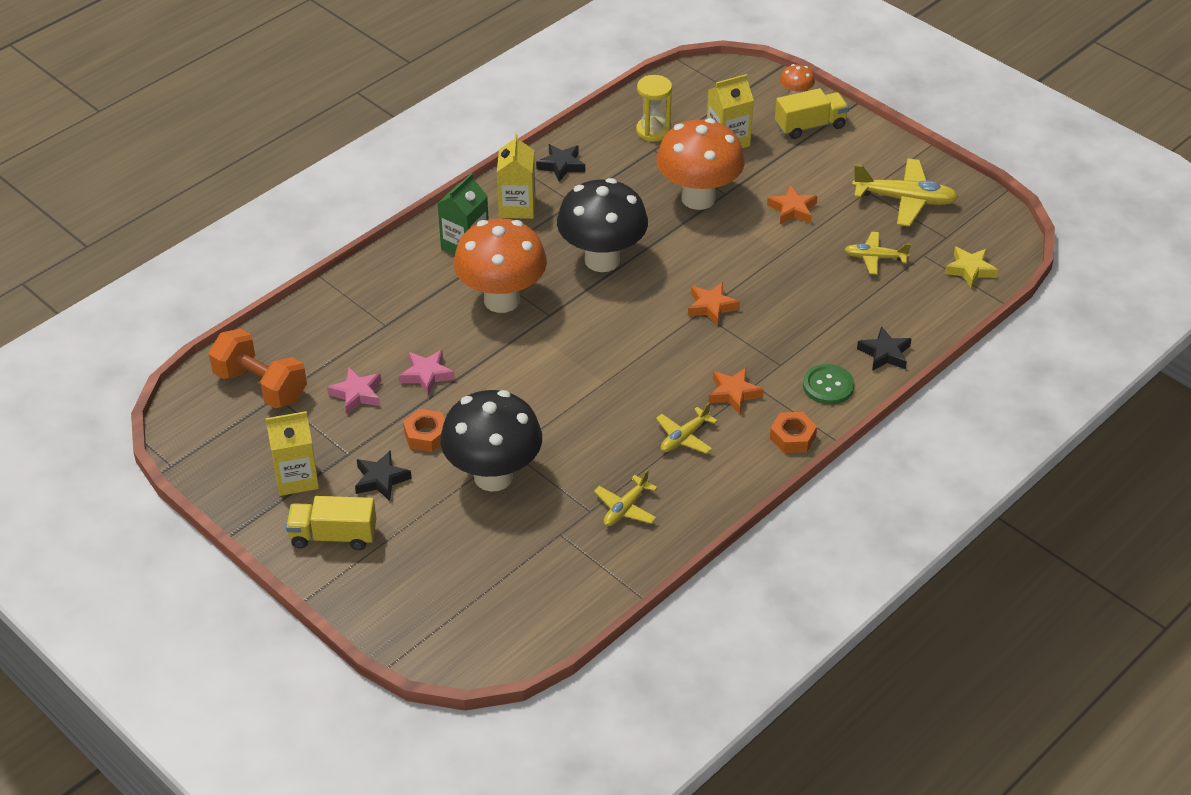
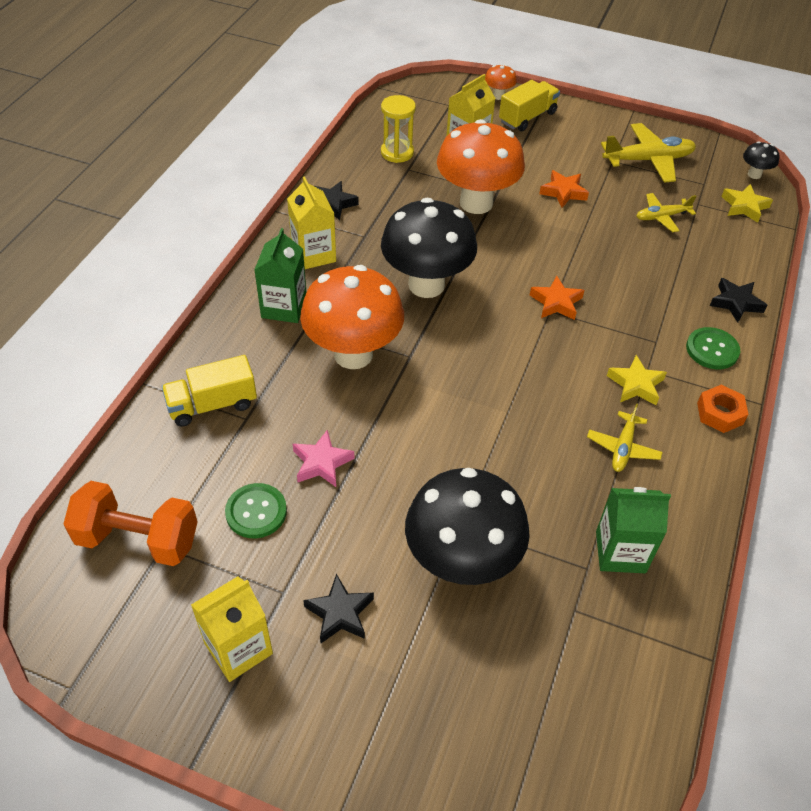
camera: 25 degrees left, 5 degrees up
yellow truck [286,496,376,550] -> yellow truck moved to [162,355,257,427]
pink star [327,367,381,414] -> green button [225,483,287,538]
orange nut [403,409,445,452] -> none
yellow plane [594,469,658,526] -> green carton [596,487,671,573]
orange star [709,368,763,414] -> yellow star [607,355,667,405]
none -> black mushroom [743,141,779,179]

